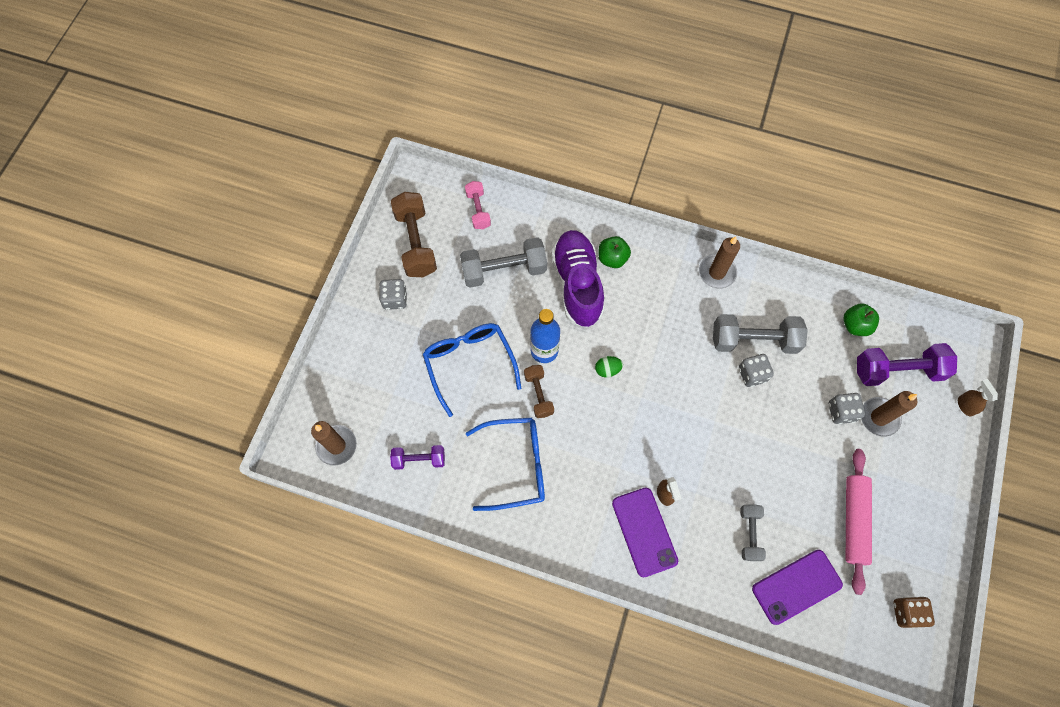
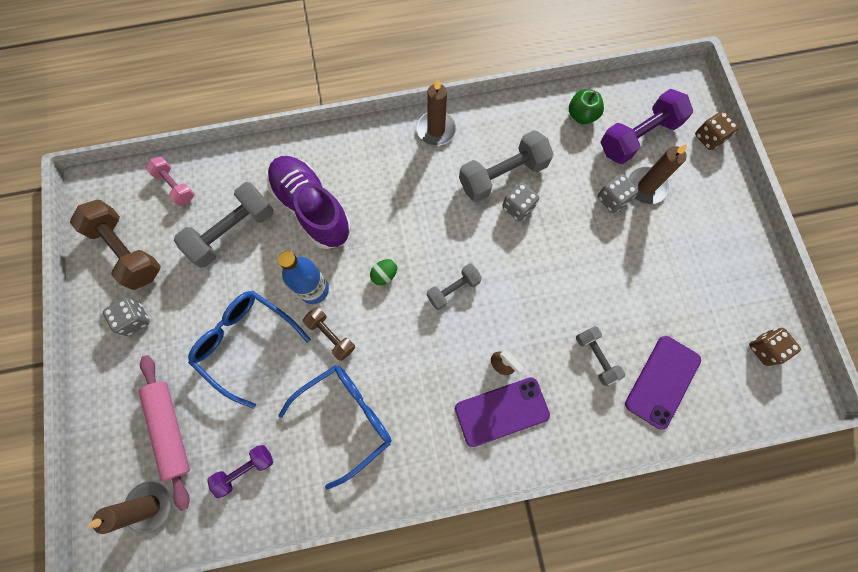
camera: 30 degrees left, 5 degrees up
green apple [599,236,631,268] -> none
purple phone [612,488,678,577] -> purple phone turned 60 degrees counterclockwise [455,377,550,447]
pink rolling pin [846,449,872,595] -> pink rolling pin moved to [139,355,190,511]
brown spray bottle [958,379,998,416] -> brown dice [695,111,739,150]
none -> grey dumbbell [427,263,482,310]

